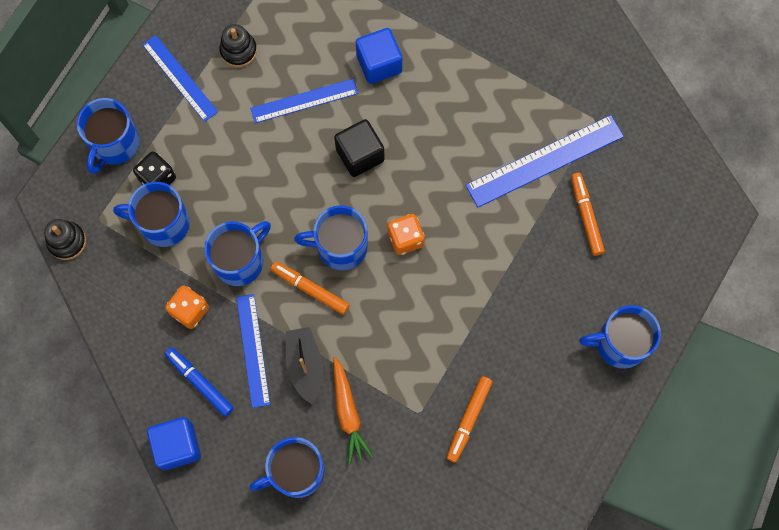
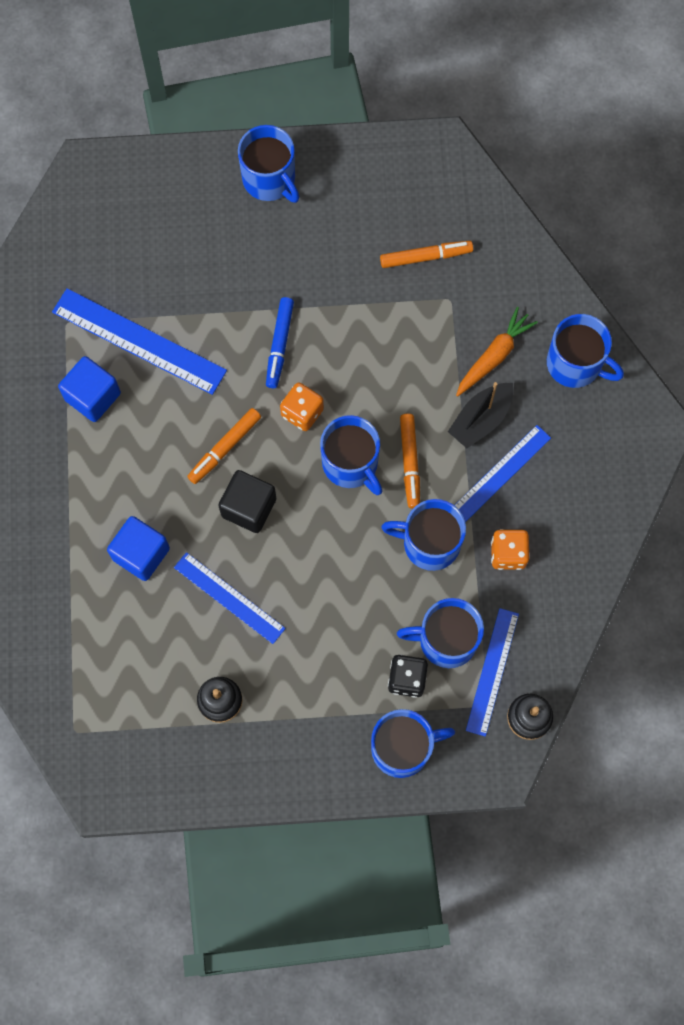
camera: 125 degrees left, 0 degrees up
blue mug [113,182,190,247] -> blue mug turned 120 degrees clockwise [397,598,484,668]
blue ruler [142,35,218,122] -> blue ruler moved to [466,608,519,737]
blue cube [147,417,201,470] -> blue cube moved to [58,356,121,422]
blue marker [165,347,234,417] -> blue marker moved to [266,297,294,388]
orange marker [571,173,605,256] -> orange marker moved to [187,408,261,484]

